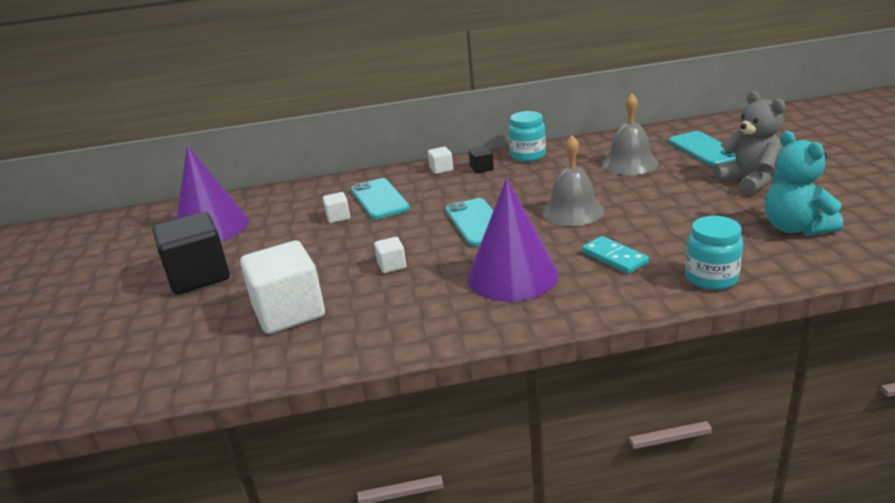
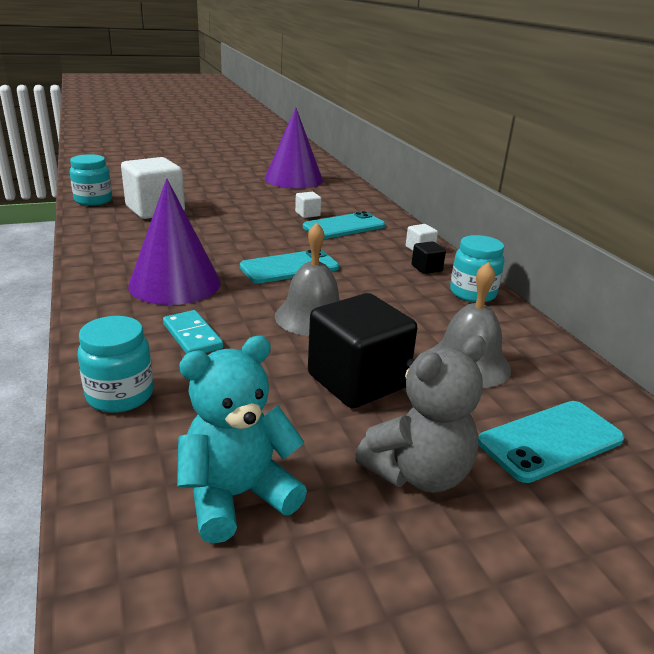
camera: 75 degrees right, 0 degrees up
black cube [153,212,230,295] -> black cube moved to [308,293,417,408]
white cube [374,237,406,273] -> none
turquoise domino [582,236,649,274] -> turquoise domino turned 75 degrees counterclockwise [163,310,223,354]
none -> turquoise jar [70,154,112,206]

